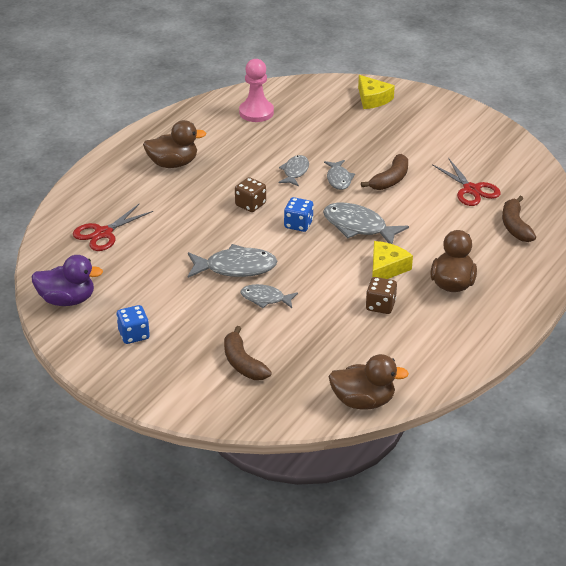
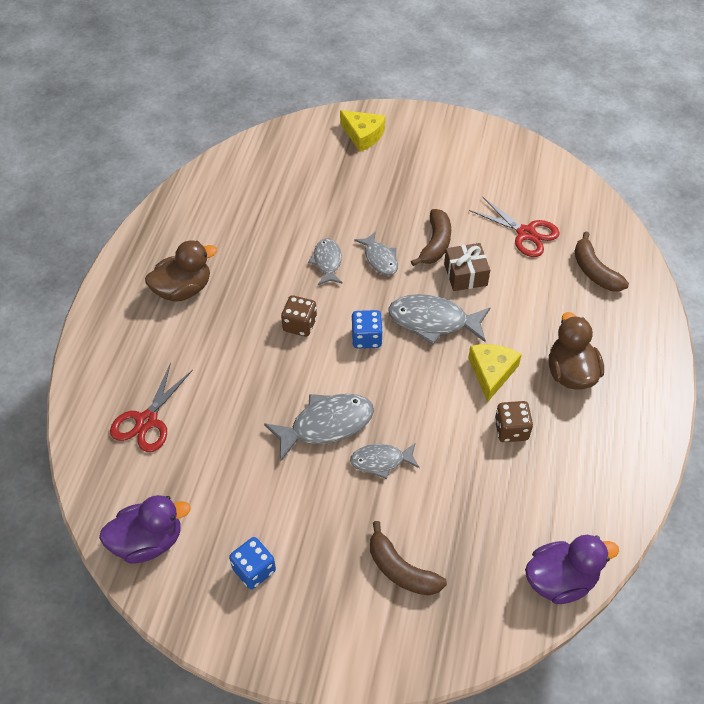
camera: 20 degrees left, 15 degrees up
pink pawn [239,59,274,122] -> none
brown duck [328,354,409,410] -> purple duck [525,535,619,604]
none -> brown gift [444,243,490,291]

